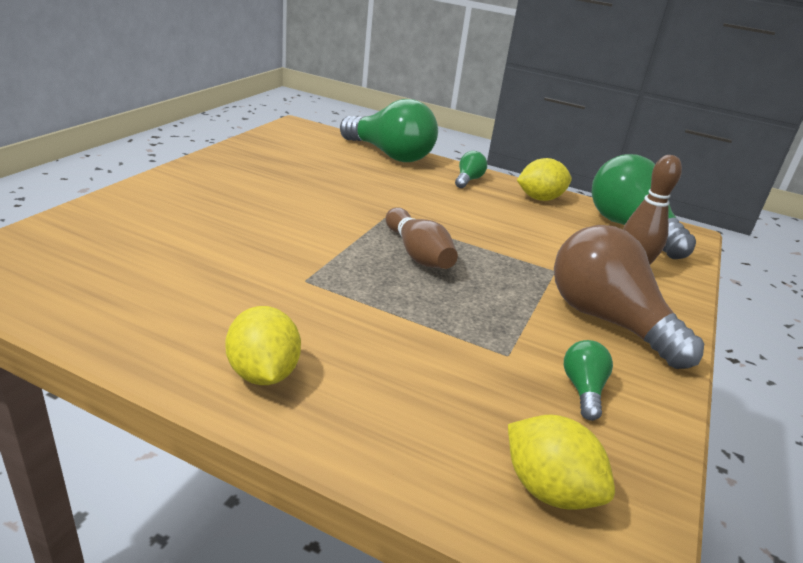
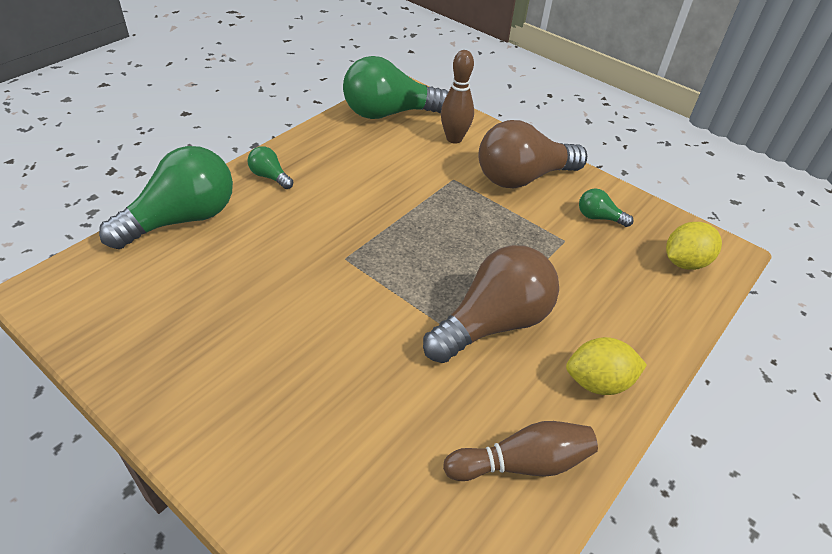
camera: 75 degrees left, 15 degrees up
brown bowling pin [386,207,458,269] -> brown bowling pin moved to [443,421,598,481]
yellow lemon [517,158,572,201] -> none
none -> brown light bulb [423,245,559,363]

